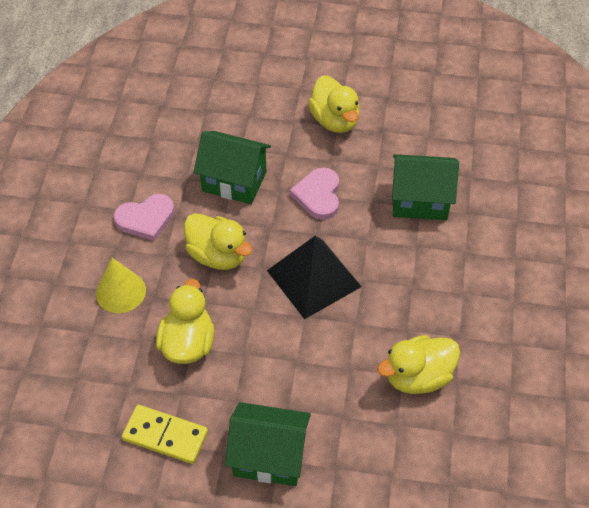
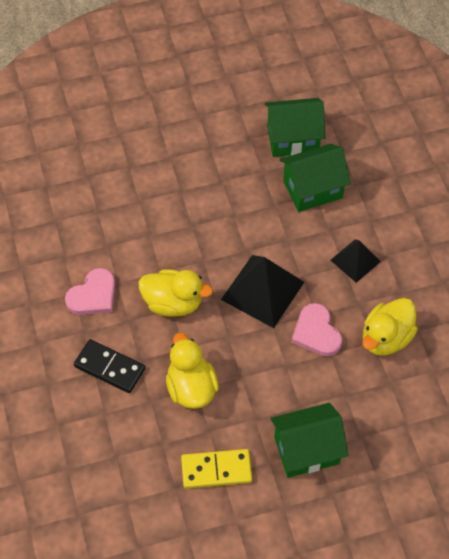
camera: 25 degrees left, 5 degrees up
yellow cone [96,258,146,313] -> black domino [74,339,145,393]
green house [193,131,271,204] -> green house moved to [265,98,326,157]
pink heart [290,168,339,220] -> pink heart moved to [292,303,342,356]
yellow duck [308,75,360,133] -> none
none -> black pyramid [331,239,381,283]

